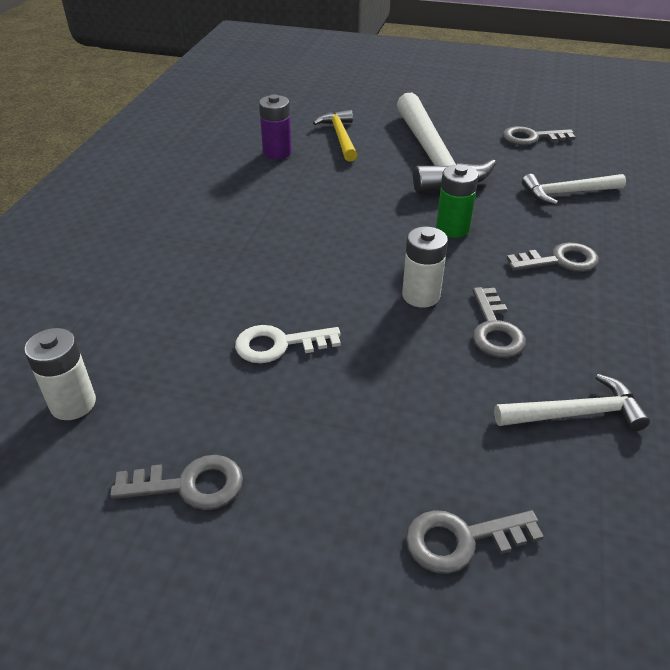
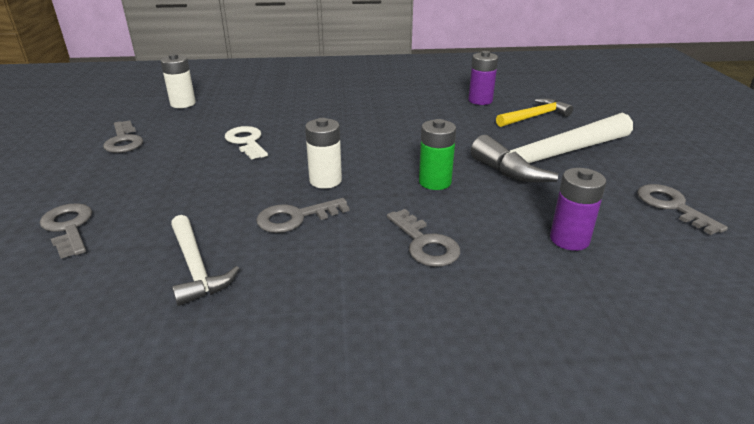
camera: 70 degrees right, 10 degrees down
white hammer [522,174,626,205] -> purple battery [550,168,606,251]

